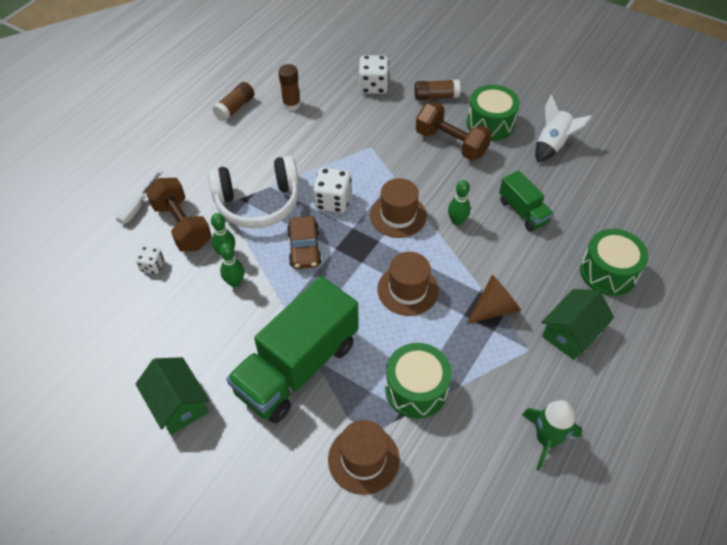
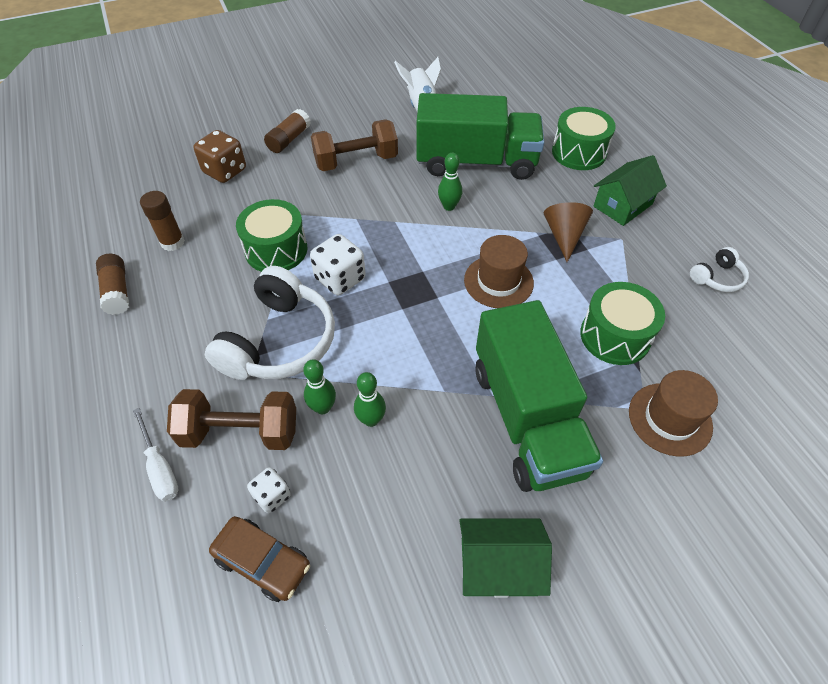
camera: 55 degrees left, 0 degrees up
brown car [287,216,322,269] -> brown car moved to [209,516,310,602]
white dice [358,55,389,94] -> brown dice [193,130,246,183]
brown hat [370,178,427,238] -> none
green drum [467,85,520,141] -> green drum moved to [236,199,307,272]
green truck [499,171,554,232] -> green truck [416,93,544,180], size x2.00
green rocket [522,400,583,471] -> white headphones [690,247,749,292]
green house [541,289,614,360] -> green house turned 60 degrees clockwise [594,155,667,226]

